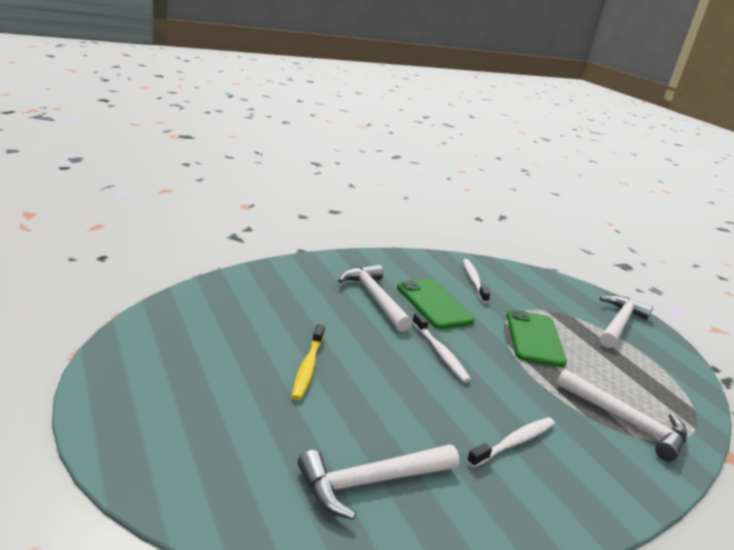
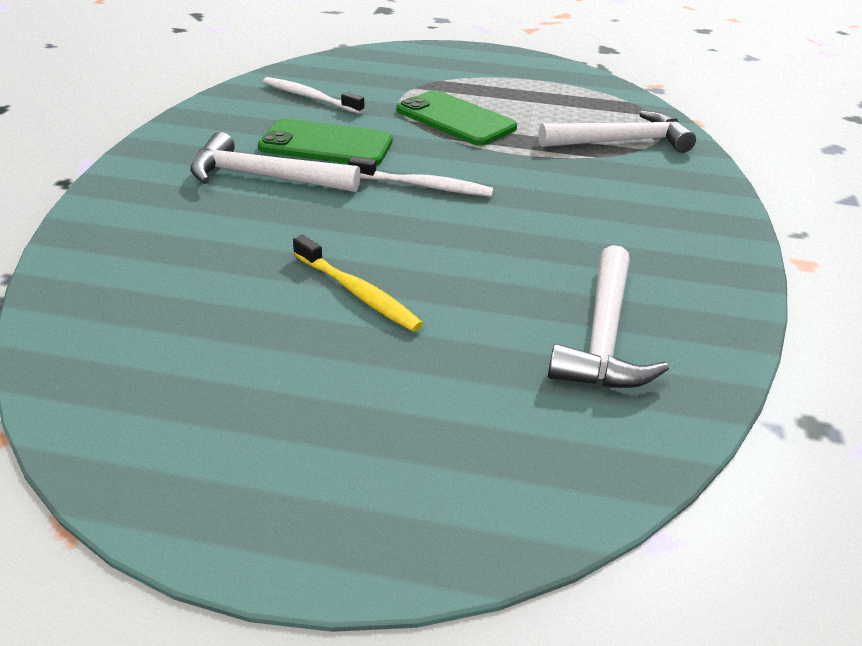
camera: 50 degrees left, 10 degrees up
white toothbrush [467,417,555,468] -> none
white hammer [600,295,653,348] -> none

